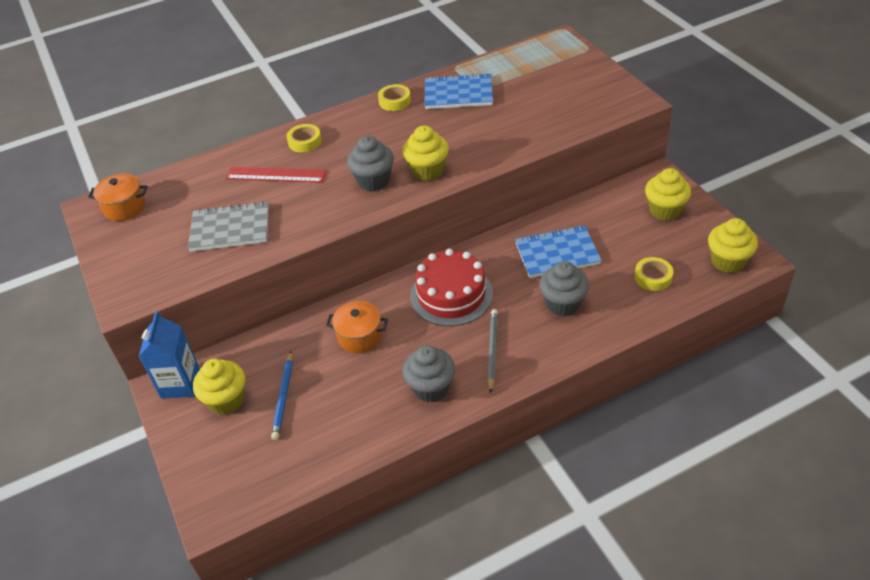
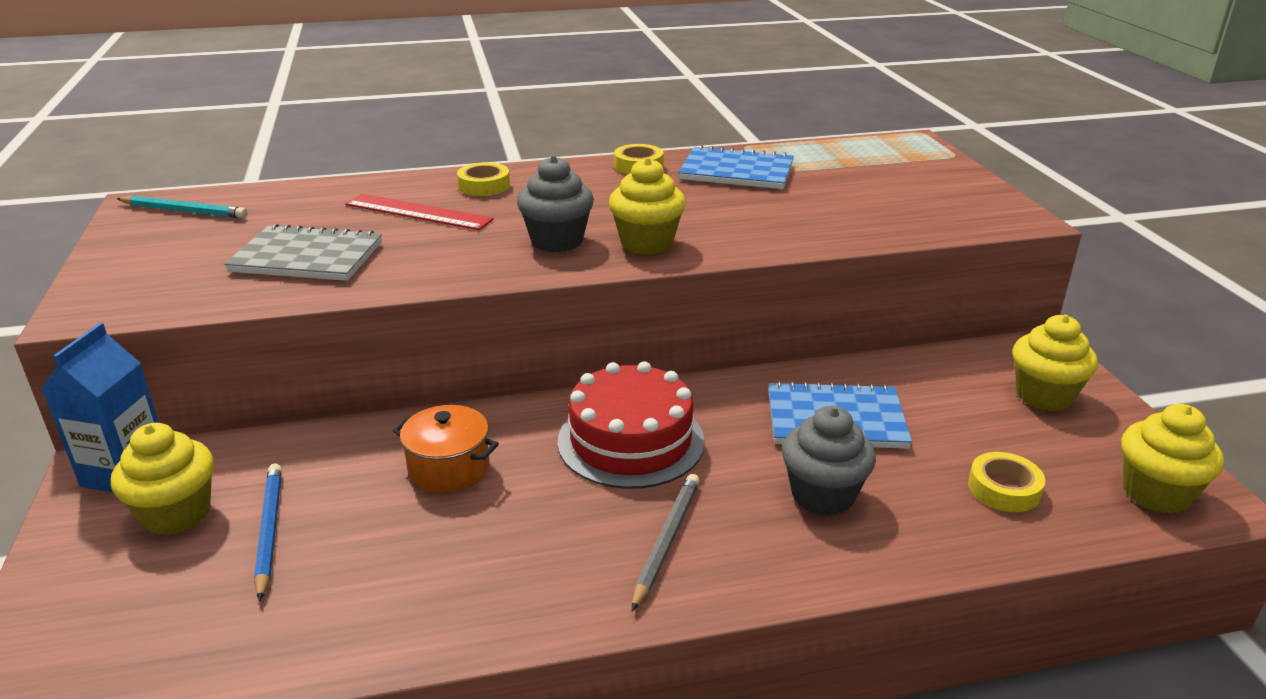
camera: 10 degrees right, 15 degrees down
orange pot [88,173,147,221] -> turquoise pencil [116,195,248,218]
blue pencil [271,351,293,440] -> blue pencil turned 150 degrees clockwise [254,464,282,601]
grey cupcake [402,345,455,403] -> none

